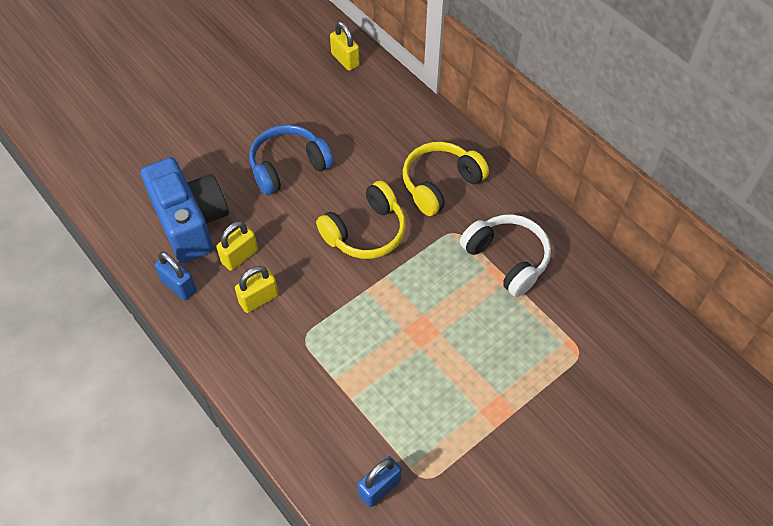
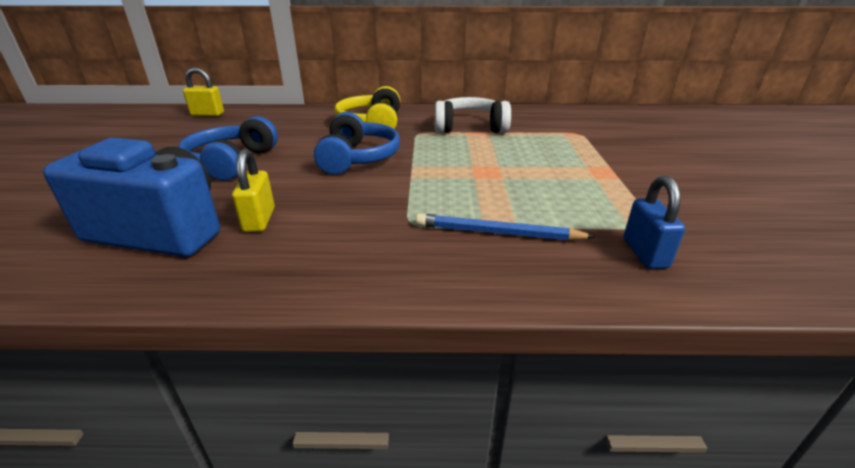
camera: 50 degrees left, 25 degrees down
blue padlock [154,252,197,300] -> none
yellow padlock [235,266,279,313] -> none
yellow headphones [316,181,406,259] -> blue headphones [314,112,400,175]
none -> blue pencil [416,213,595,241]

